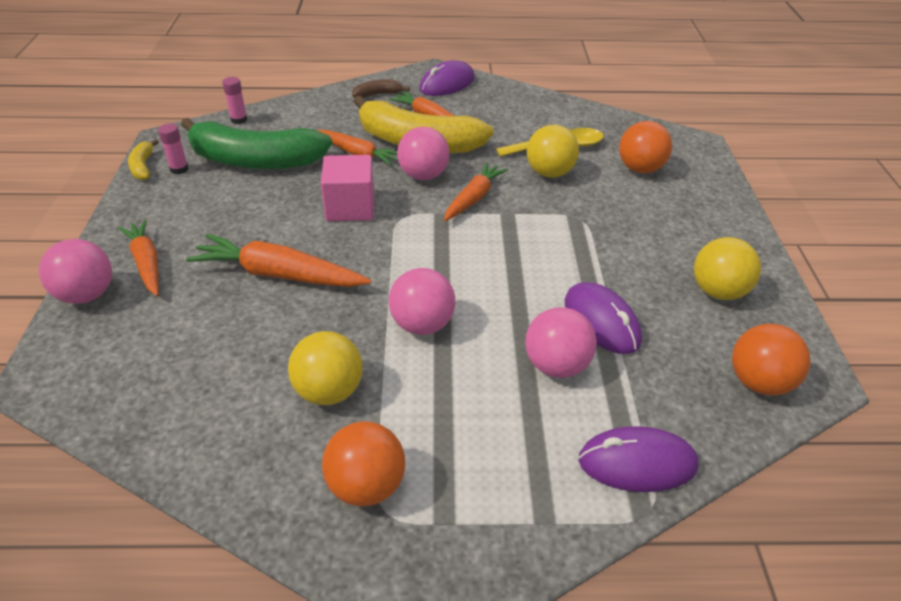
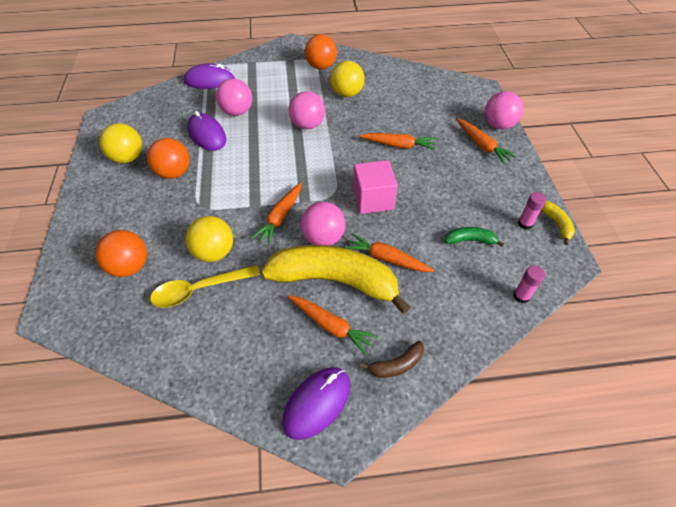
camera: 175 degrees right, 10 degrees up
green banana [181,118,332,169] -> green banana [445,227,504,247], size x0.42
orange carrot [186,234,371,287] -> orange carrot [360,133,435,150], size x0.66
orange ball [732,324,811,396] -> orange ball moved to [147,138,190,179]

